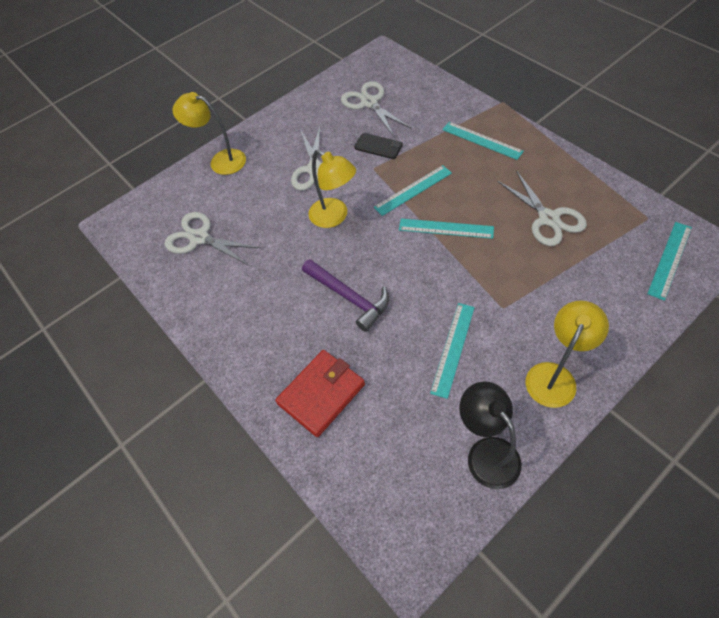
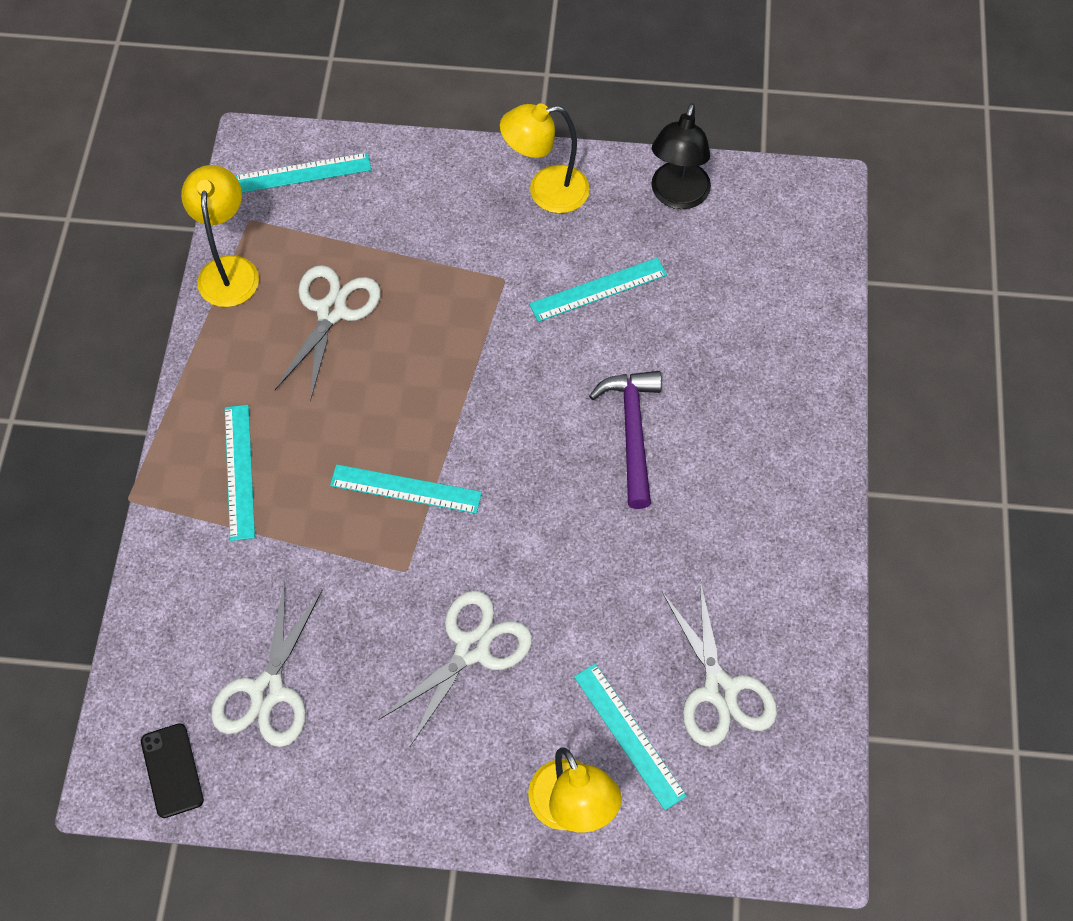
camera: 140 degrees left, 5 degrees up
red wallet [275,350,365,437] -> none
yellow lamp [308,149,356,228] -> yellow lamp moved to [181,165,259,307]
black phone [354,133,403,159] -> black phone moved to [141,723,204,818]
turquoise ruler [399,219,494,239] -> turquoise ruler moved to [574,663,687,810]

